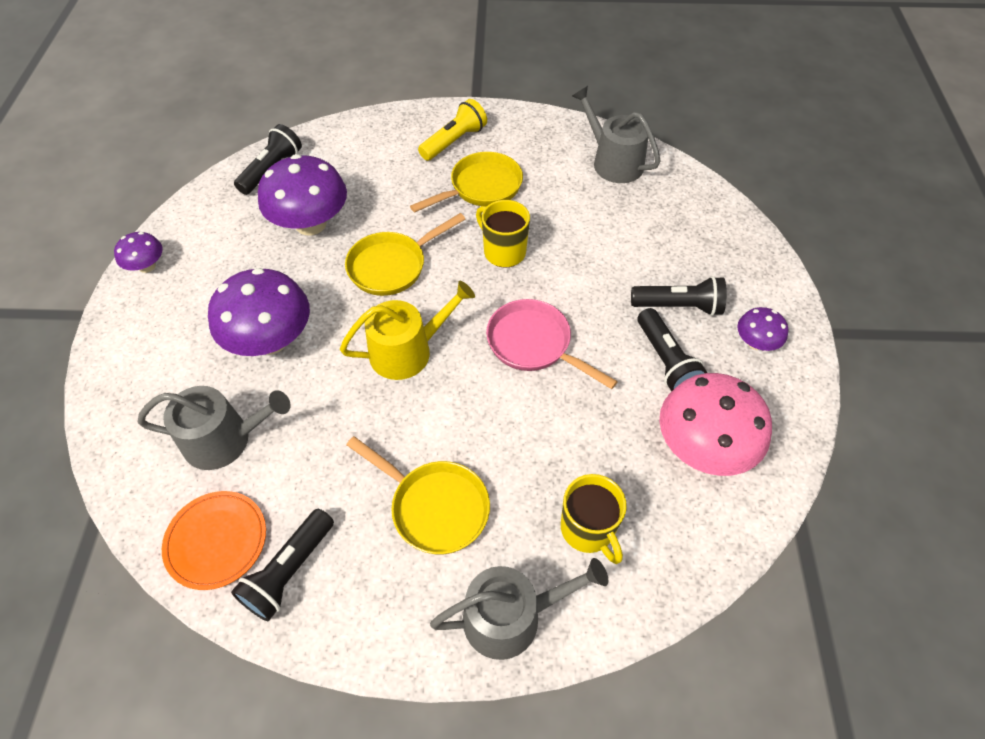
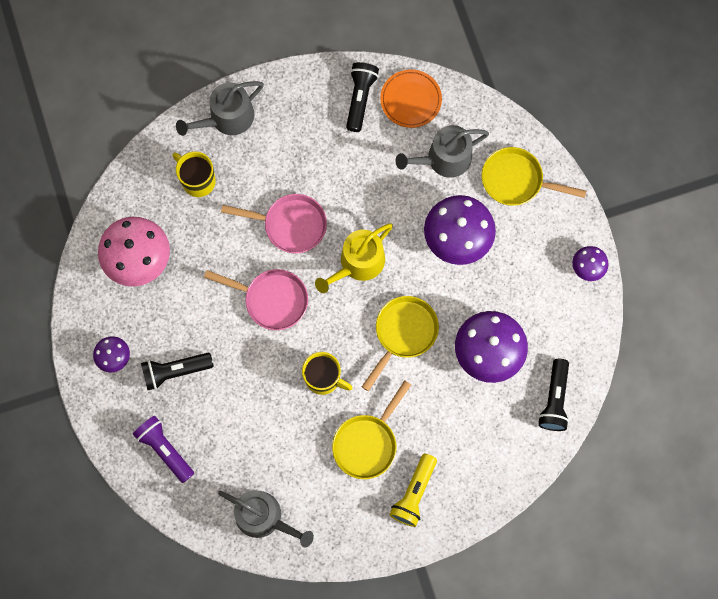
camera: 160 degrees right, 20 degrees up
yellow pan [346,436,490,555] -> yellow pan moved to [482,147,586,206]
black flashlight [638,308,707,392] -> none
none -> purple flashlight [133,416,194,483]
none -> pink pan [221,194,327,253]

